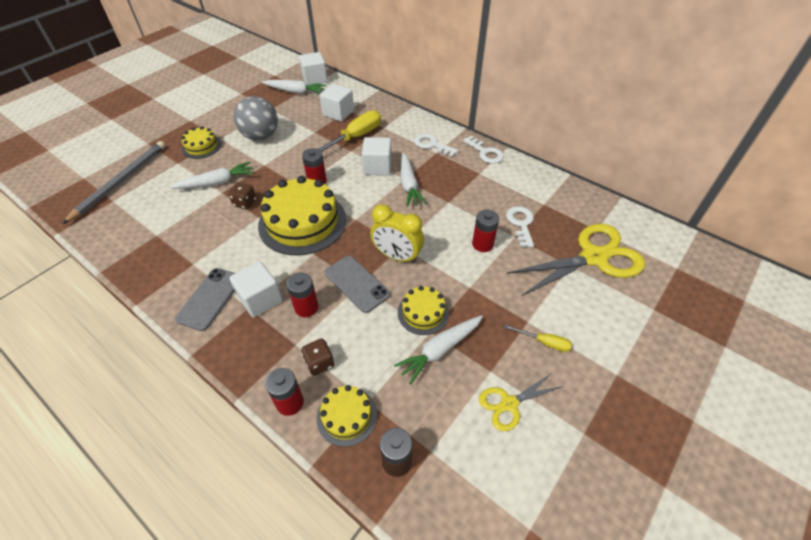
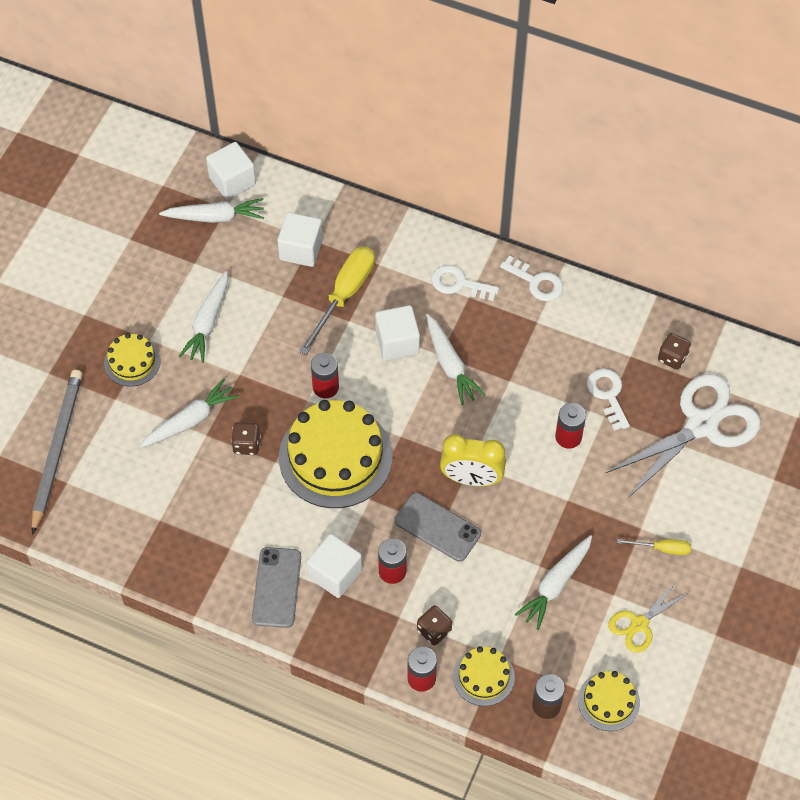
camera: 15 degrees left, 10 degrees up
grey ball [234,96,278,141] -> white carrot [179,271,228,363]
yellow cake [398,286,449,335] -> yellow cake moved to [578,671,640,731]
yellow scissors [507,224,645,296] -> white scissors [606,374,761,498]
none -> brown dice [658,333,691,370]

